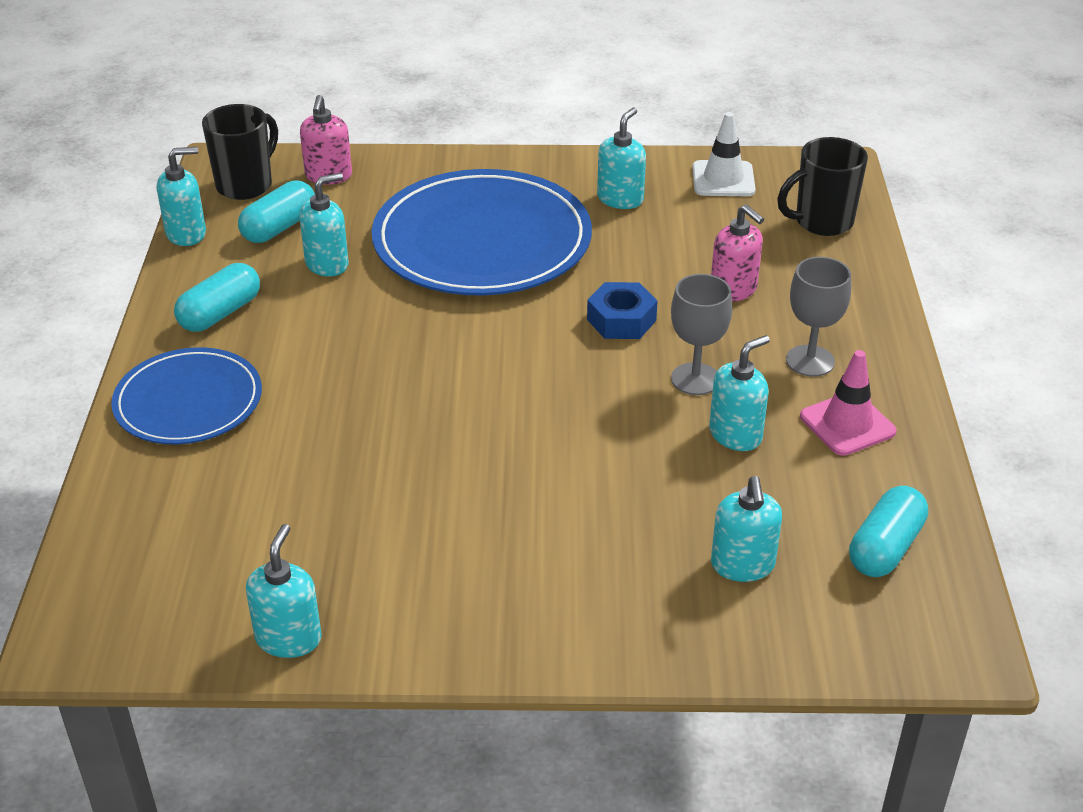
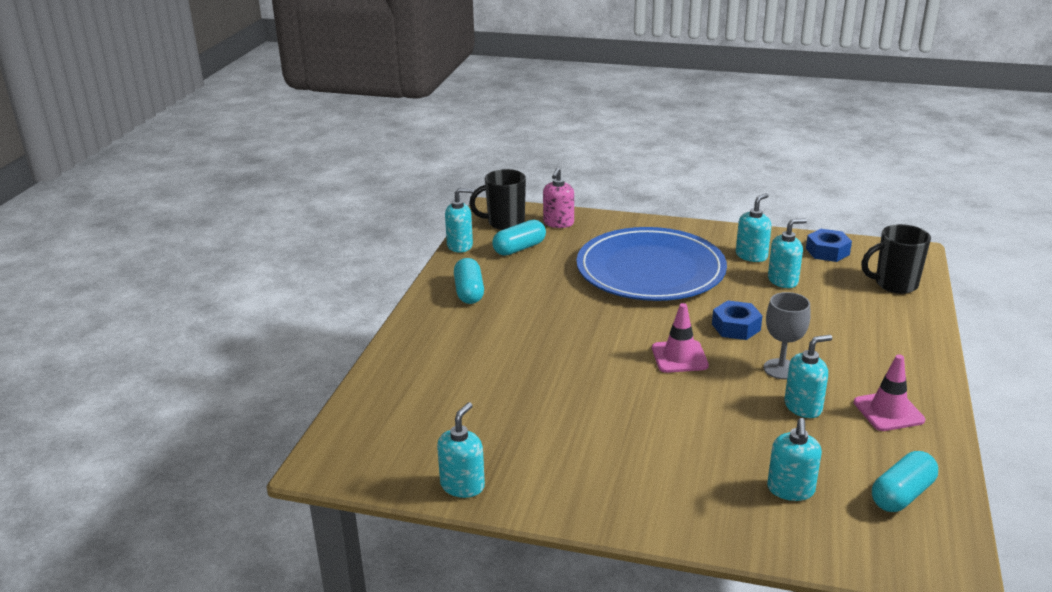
camera: 15 degrees right, 10 degrees down
blue plate [111,347,262,445] -> none
turquoise capsule [174,263,260,332] -> turquoise capsule turned 60 degrees counterclockwise [454,258,484,304]
black mug [202,104,278,200] -> black mug turned 150 degrees counterclockwise [469,169,526,230]
turquoise soap dispenser [299,173,349,277] -> turquoise soap dispenser moved to [768,218,807,288]
white traffic cone [692,112,756,196] -> blue nut [806,229,852,262]
pink soap dispenser [711,204,764,302] -> none
grey goblet [786,257,851,377] -> none
none -> pink traffic cone [652,303,709,373]

